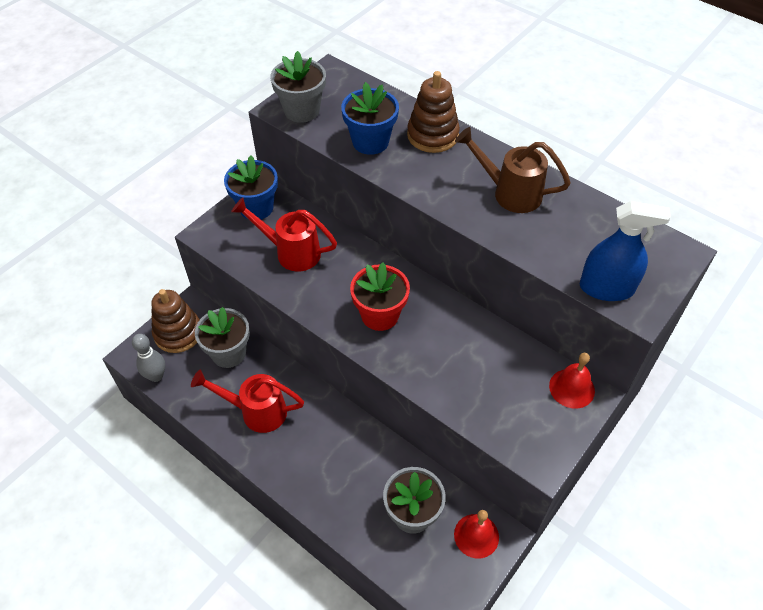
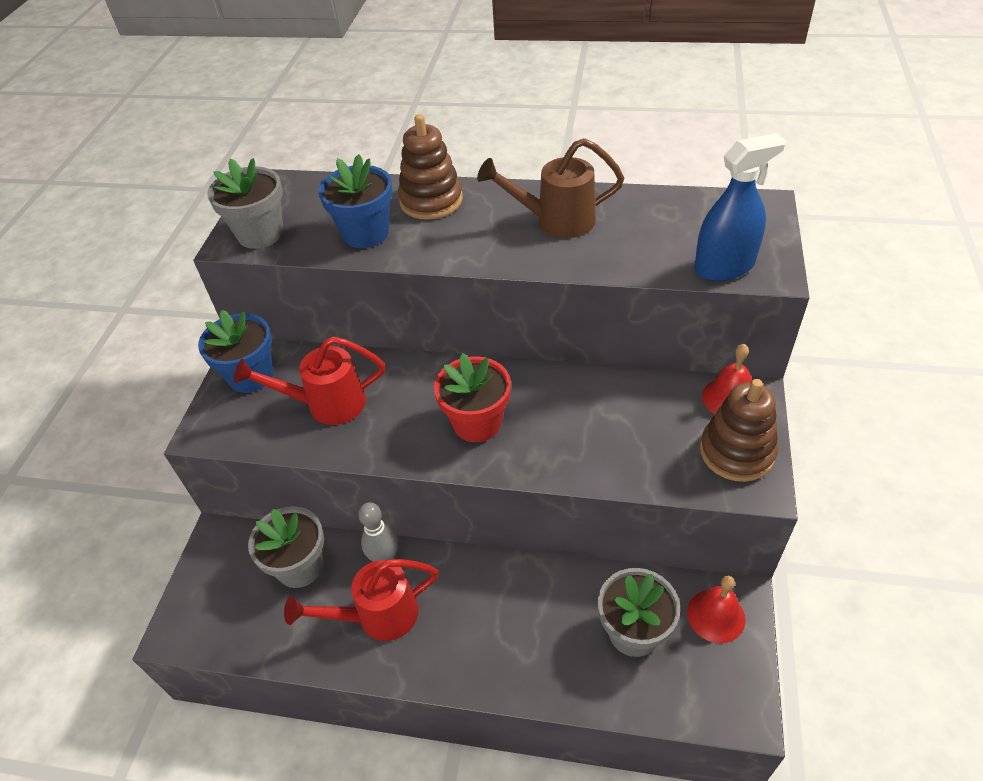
camera: 25 degrees left, 5 degrees down
grey bowling pin [132,334,165,382] -> grey bowling pin moved to [358,502,398,562]
brown stacking toy [151,289,200,353] -> brown stacking toy moved to [700,379,778,482]

